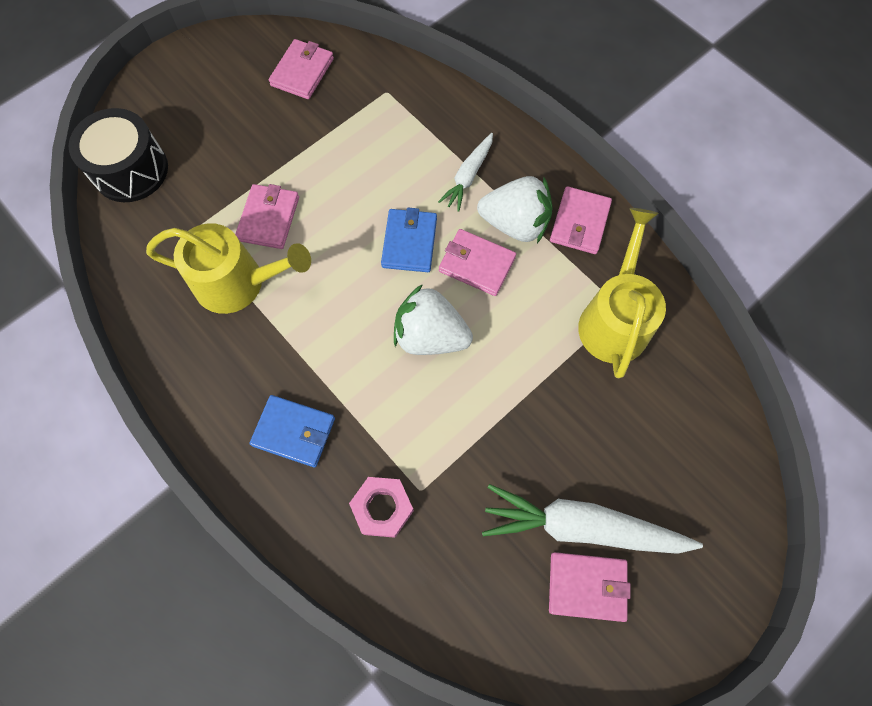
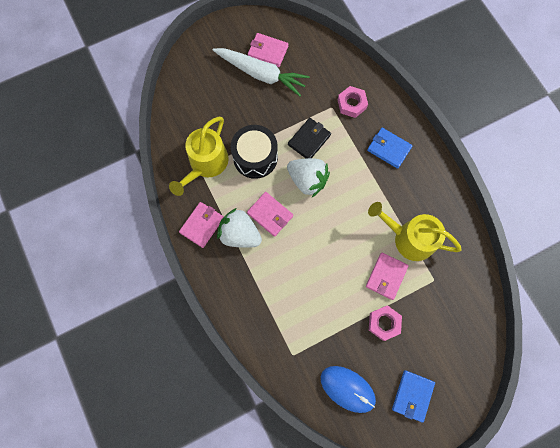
camera: 165 degrees left, 5 degrees up
black drum [69,108,168,202] -> black drum moved to [231,125,278,179]
pink wallet [269,39,334,99] -> blue mouse [321,366,376,413]
blue wallet [381,208,437,272] -> blue wallet moved to [392,370,435,423]
white carrot [438,133,493,212] -> none
none -> black wallet [288,118,331,158]
none -> pink nut [369,305,402,341]

